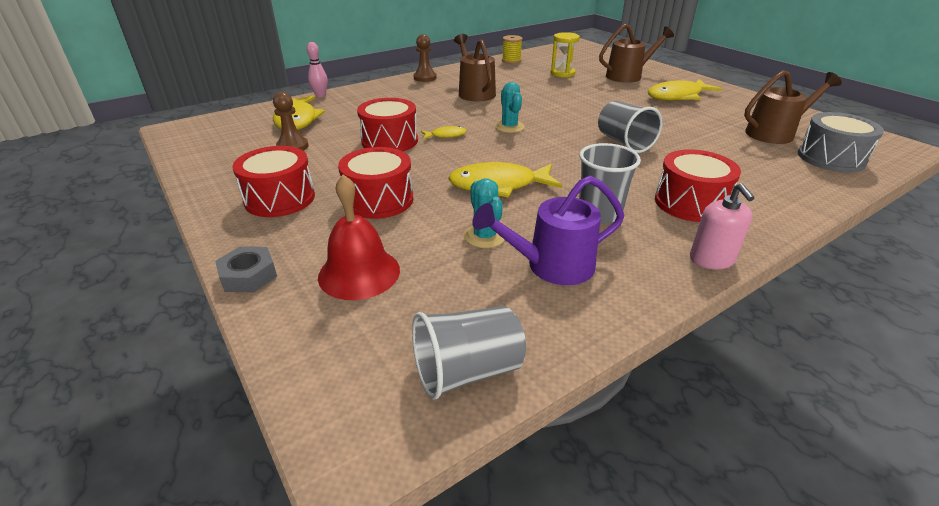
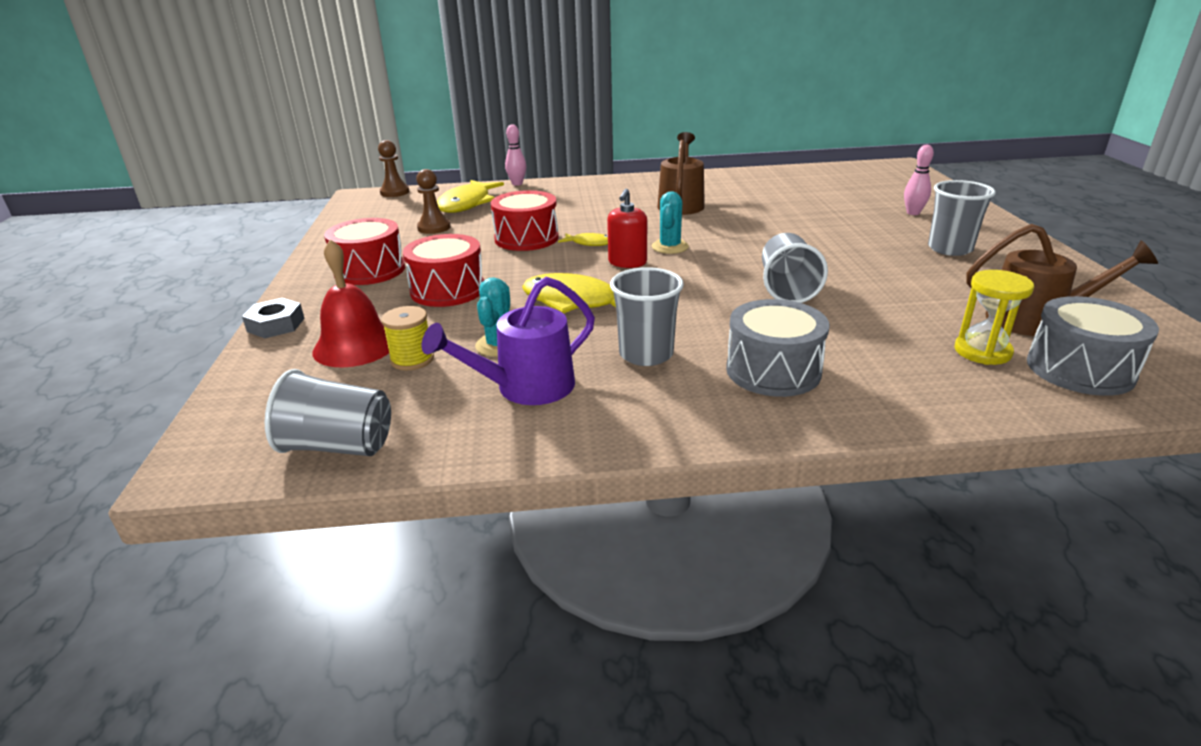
camera: 30 degrees right, 5 degrees down
brown pawn [413,34,437,82] -> brown pawn moved to [378,140,410,197]
purple watering can [472,175,624,285] -> purple watering can turned 45 degrees counterclockwise [422,277,595,405]
yellow spool [502,35,523,64] -> yellow spool moved to [381,306,434,370]
yellow hourglass [551,32,580,77] -> yellow hourglass moved to [955,270,1034,365]
brown watering can [599,24,674,83] -> pink bowling pin [904,145,934,215]
yellow fish [648,79,722,101] -> grey cup [928,180,996,256]
red drum [655,149,741,222] -> grey drum [726,299,829,397]
pink soap dispenser [690,183,754,269] -> none
none -> red soap dispenser [607,189,647,268]

